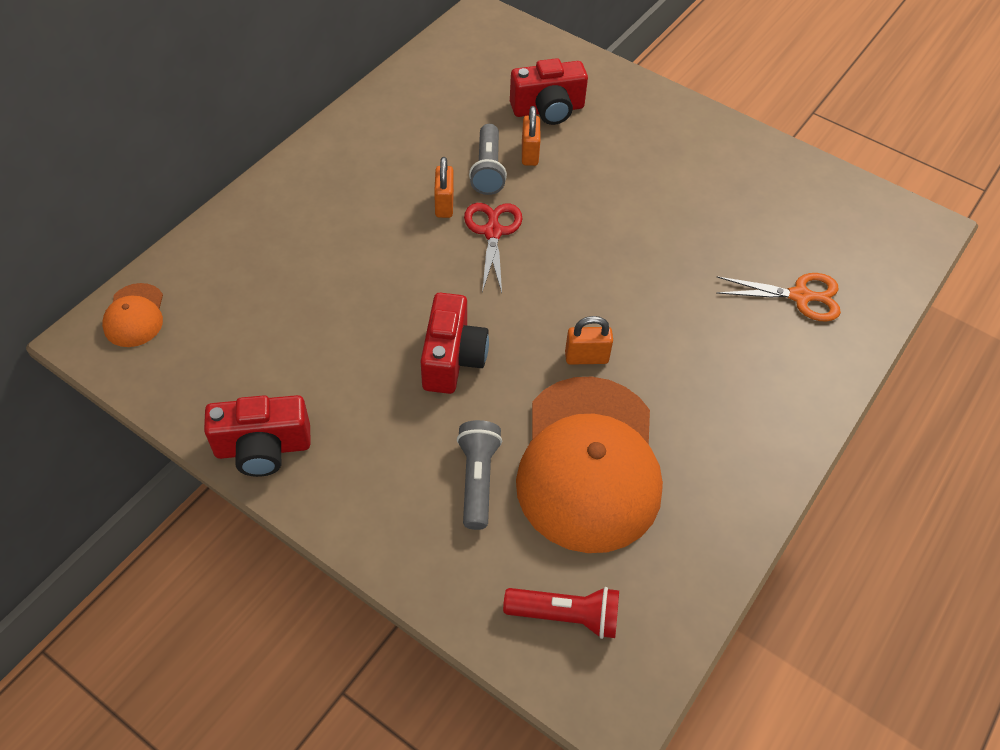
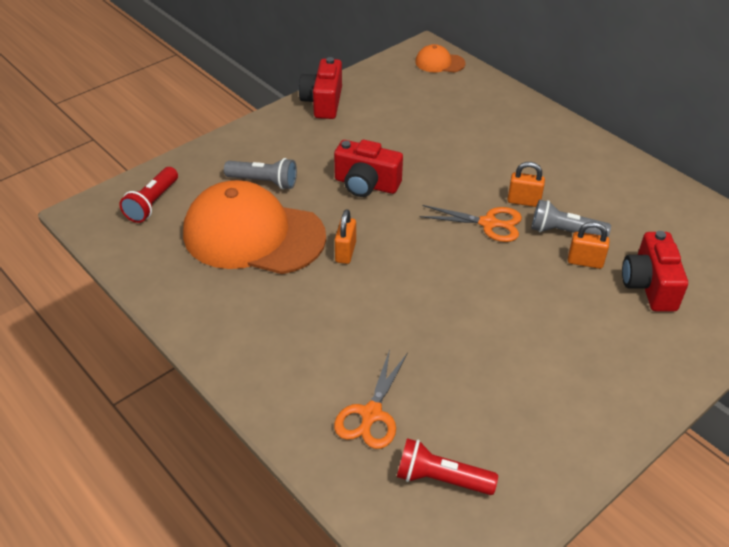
camera: 105 degrees right, 10 degrees down
red scissors [464,203,522,293] -> orange scissors [420,205,522,242]
none -> red flashlight [397,438,498,495]

